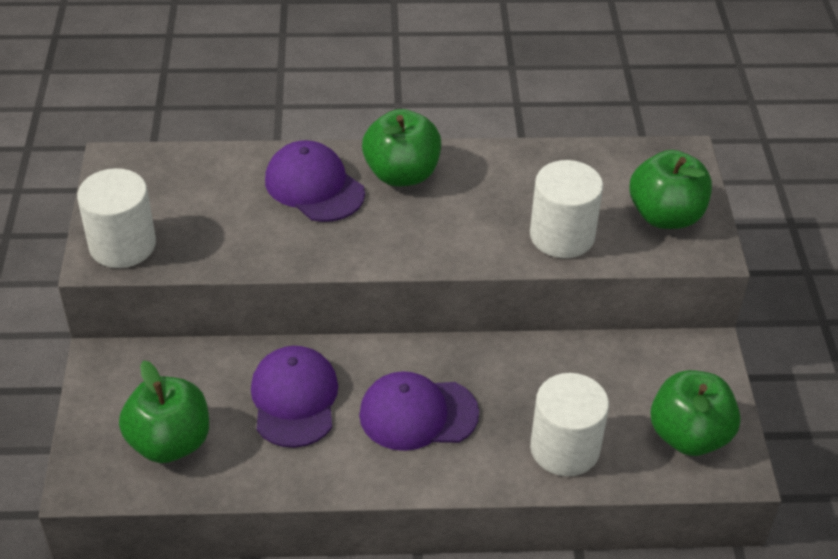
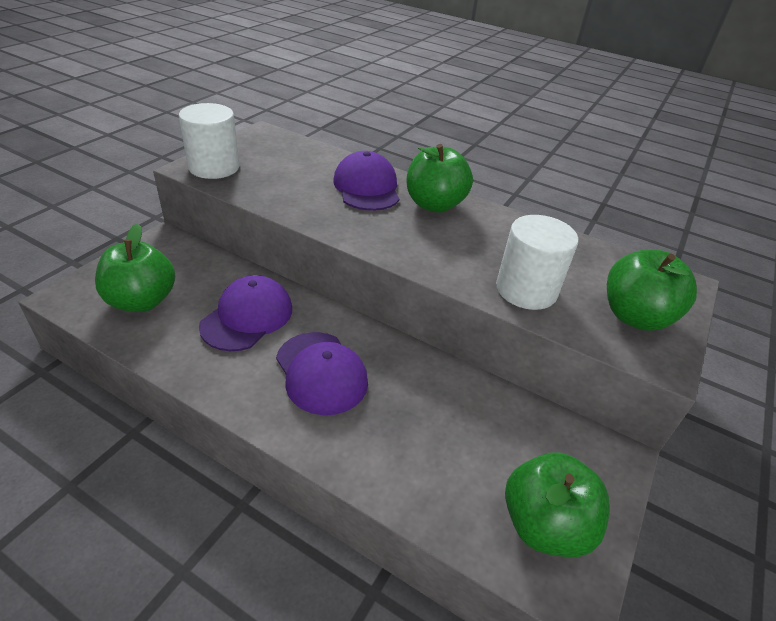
camera: 30 degrees right, 5 degrees down
purple cap [359,371,479,451] -> purple cap turned 150 degrees counterclockwise [276,332,368,415]
white cylinder [530,373,609,476] -> none

